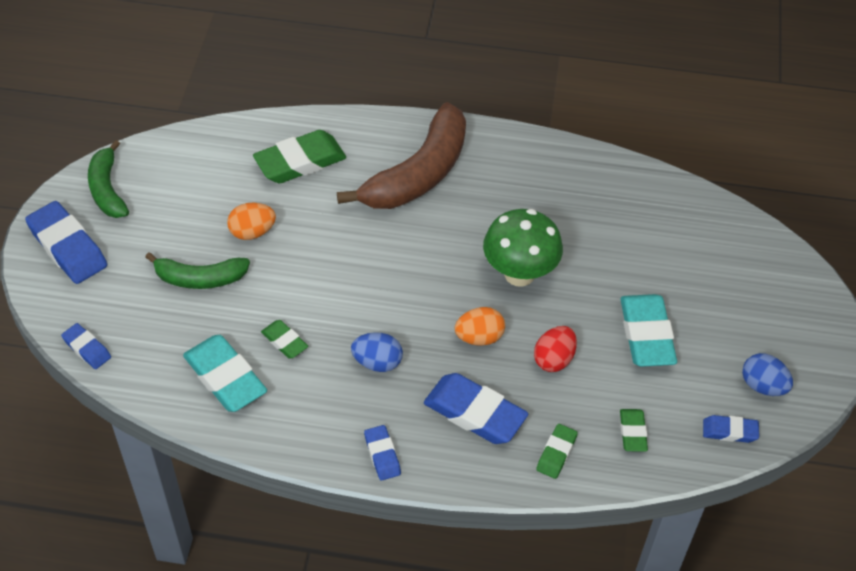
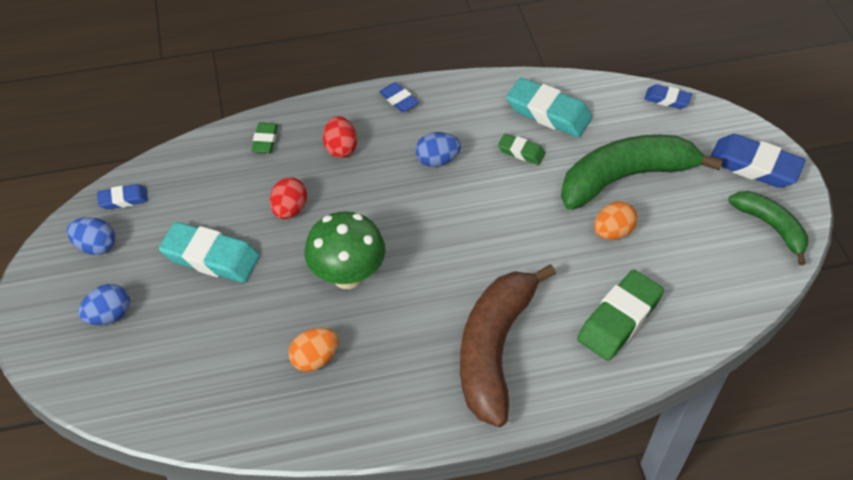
camera: 160 degrees right, 0 degrees up
green banana [145,252,250,289] -> green banana [561,135,723,210], size x1.74
blue eraser [424,373,528,444] -> red egg [323,116,357,158]
orange egg [455,307,505,346] -> orange egg moved to [288,328,338,372]
turquoise eraser [620,294,677,367] -> turquoise eraser turned 45 degrees counterclockwise [159,222,260,283]
green eraser [620,409,648,452] -> none
none -> blue egg [78,284,130,325]

